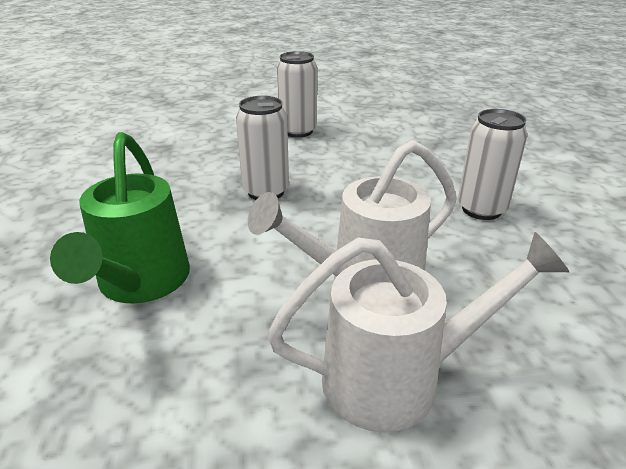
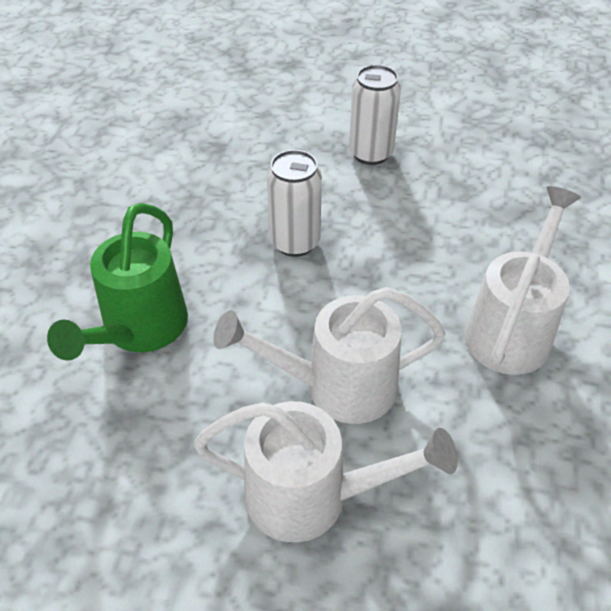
camera: 20 degrees right, 15 degrees up
white can [458,109,528,220] -> white watering can [465,186,581,375]

